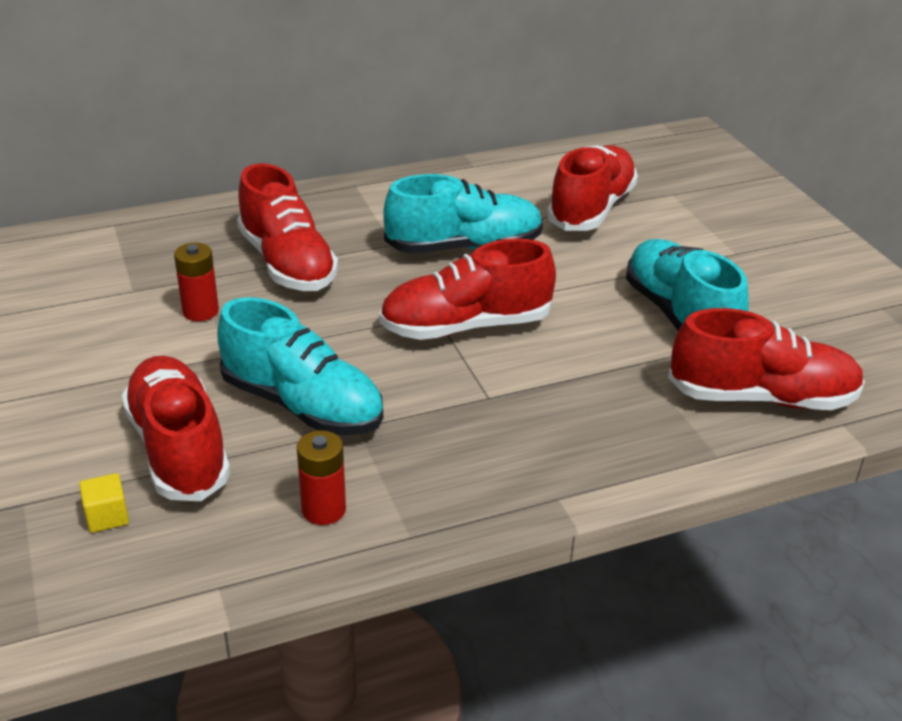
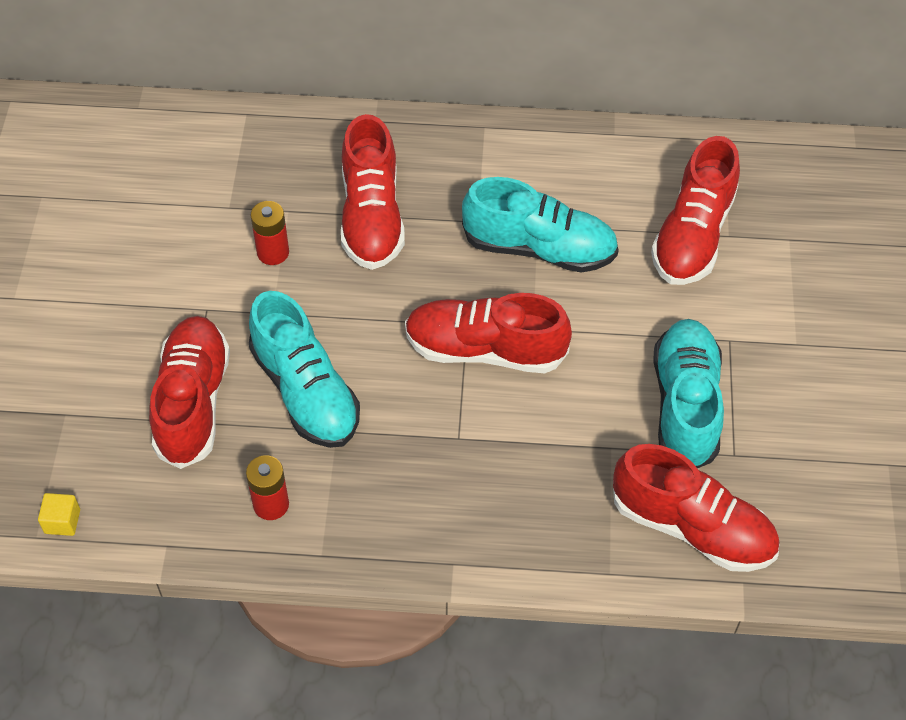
camera: 25 degrees right, 20 degrees up
yellow cube [79,473,129,533] -> yellow cube moved to [38,493,80,536]
red shoe [547,145,638,231] -> red shoe turned 150 degrees clockwise [651,136,740,285]

